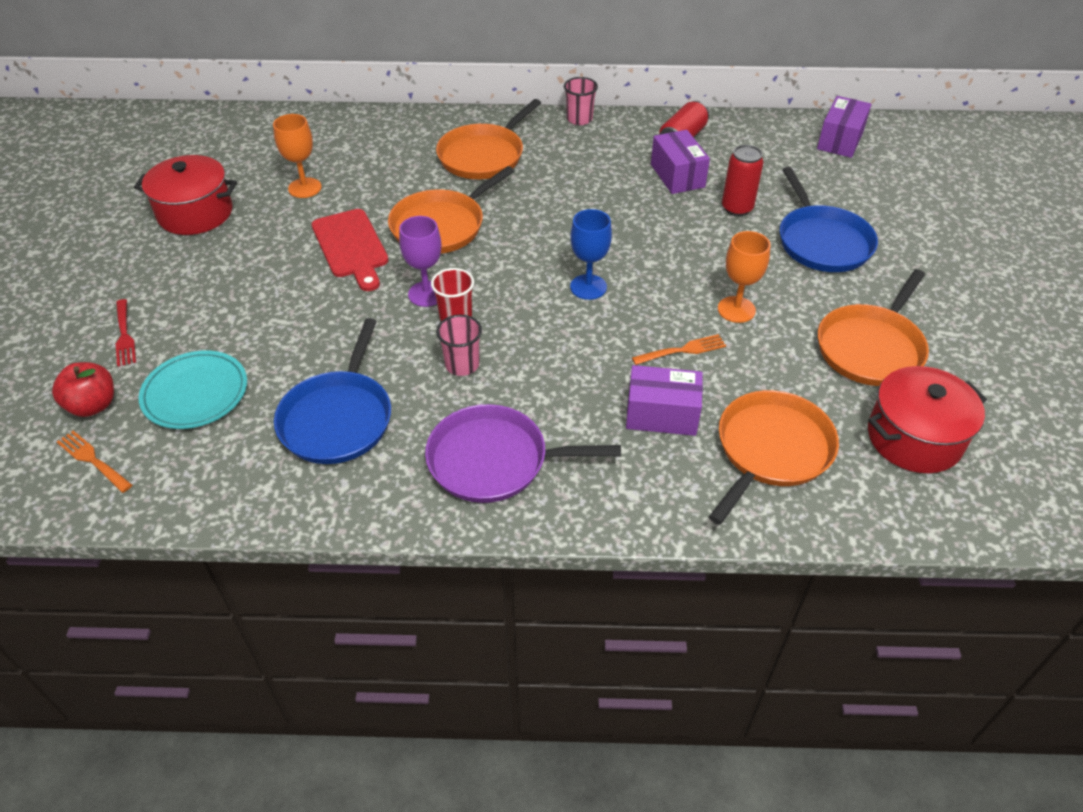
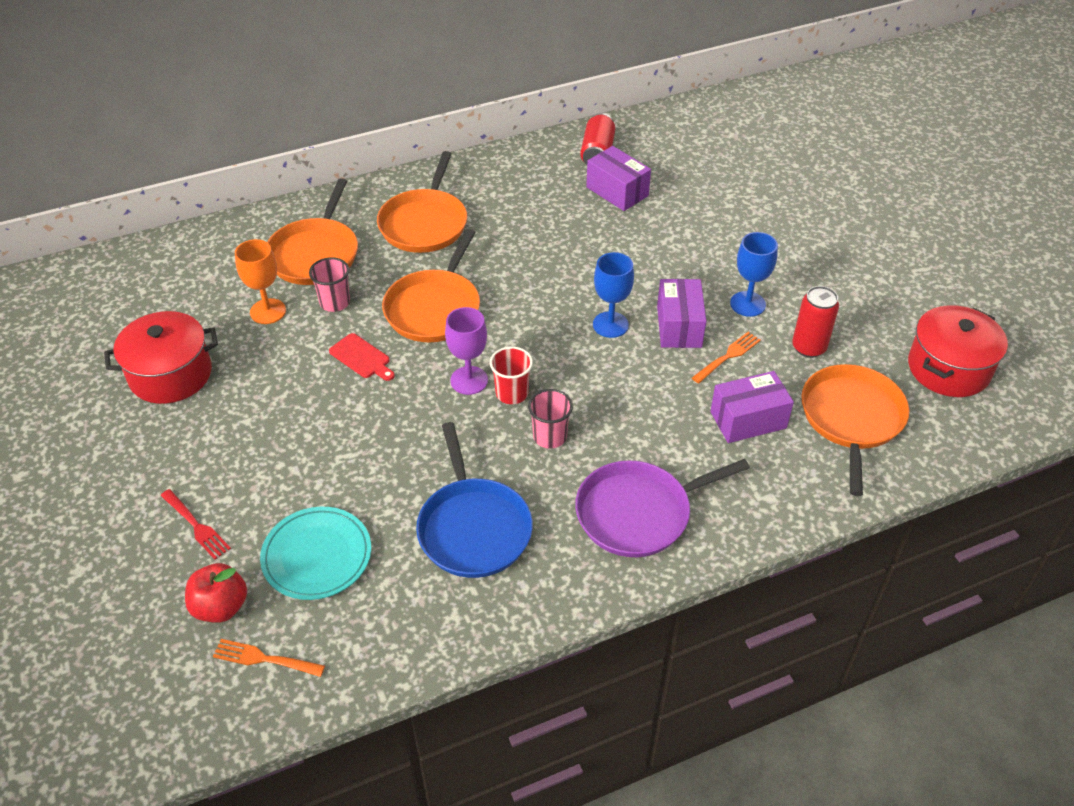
camera: 25 degrees left, 0 degrees up
red cutting board [312,209,389,291] -> red cutting board [329,333,395,381], size x0.58
pink cup [564,77,598,125] -> pink cup moved to [309,257,350,312]
orange goblet [718,231,771,323] -> blue goblet [730,232,778,317]
red can [722,145,764,216] -> red can moved to [792,286,839,358]
blue pan [780,167,878,272] -> none
purple box [817,96,872,158] -> purple box moved to [657,279,706,348]
orange pan [818,269,929,386] -> orange pan moved to [267,178,358,285]

